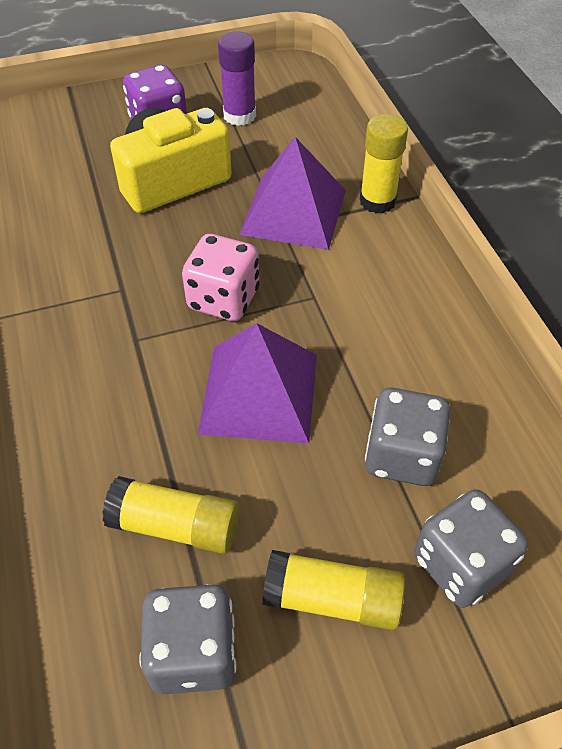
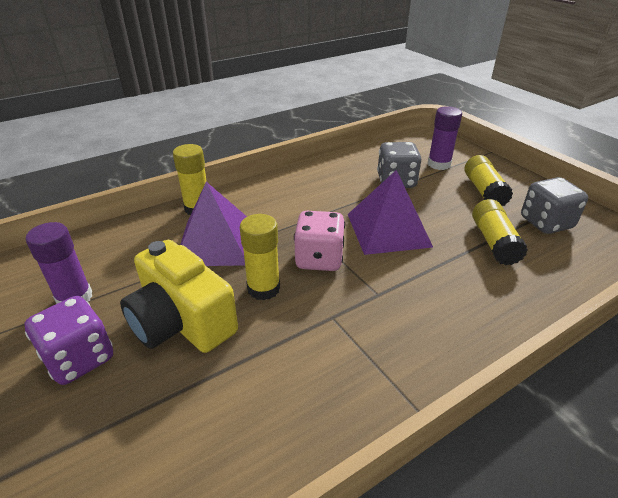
camera: 105 degrees left, 15 degrees down
grey dice [415,489,528,608] -> purple glue stick [428,106,462,170]
none -> yellow glue stick [240,214,280,301]

